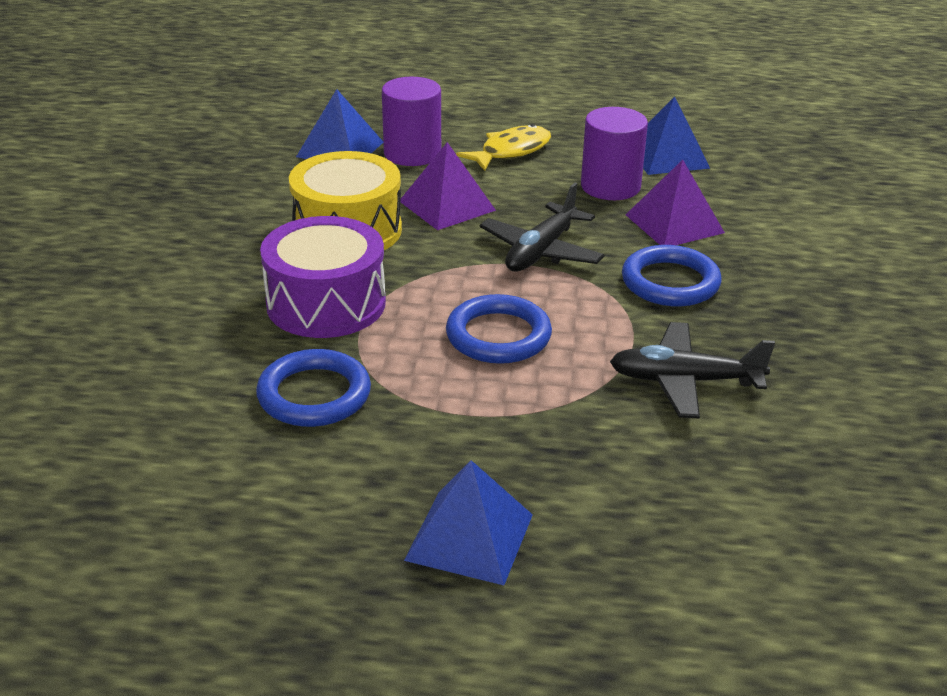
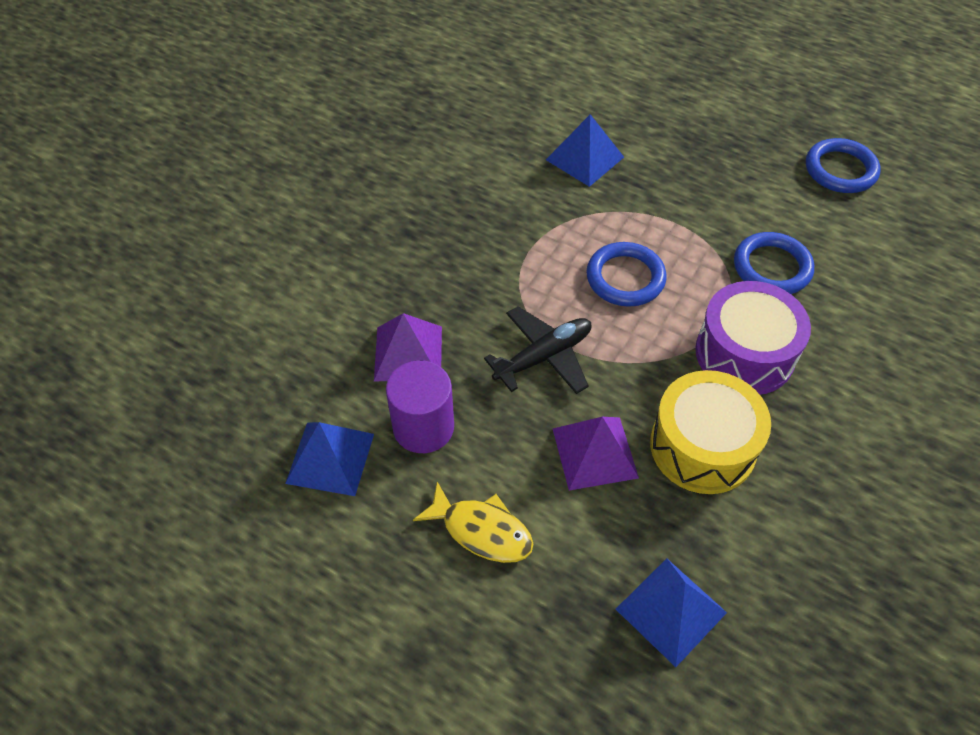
camera: 155 degrees left, 20 degrees up
purple cylinder [382,77,441,166] -> none
blue pyramid [404,460,533,585] -> blue pyramid moved to [546,114,624,187]
yellow fish [456,124,551,171] -> yellow fish turned 135 degrees counterclockwise [413,482,533,563]
black plane [610,322,775,419] -> none
blue ring [622,245,722,307] -> blue ring moved to [806,138,880,193]

